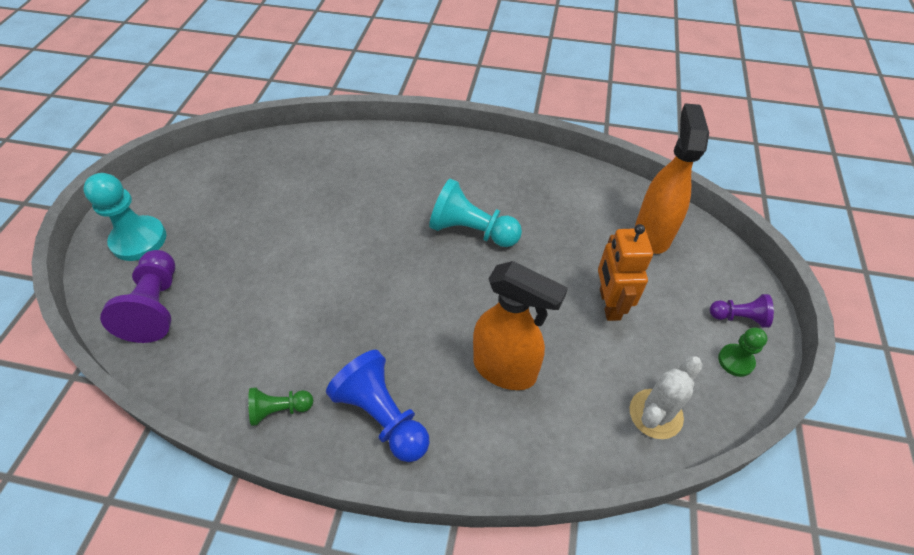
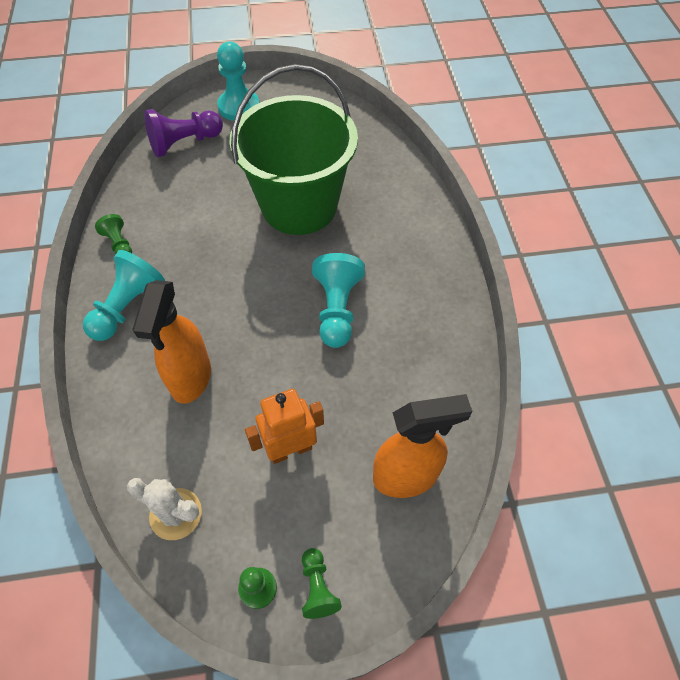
camera: 70 degrees right, 5 degrees up
blue pawn [326,350,430,462] -> turquoise pawn [83,250,165,341]
purple pawn [710,294,774,328] -> green pawn [302,548,342,619]
none -> green bucket [229,64,358,235]

